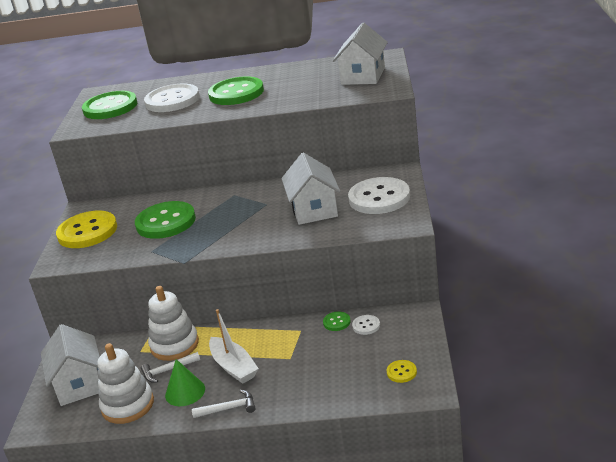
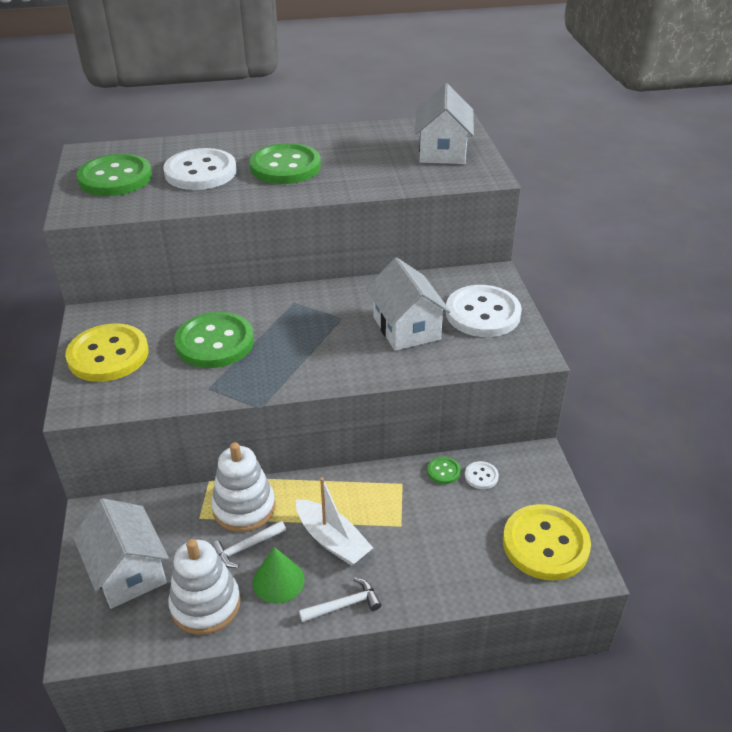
camera: 15 degrees left, 10 degrees up
yellow button [387,360,417,383] -> yellow button [503,504,591,581], size x2.35

